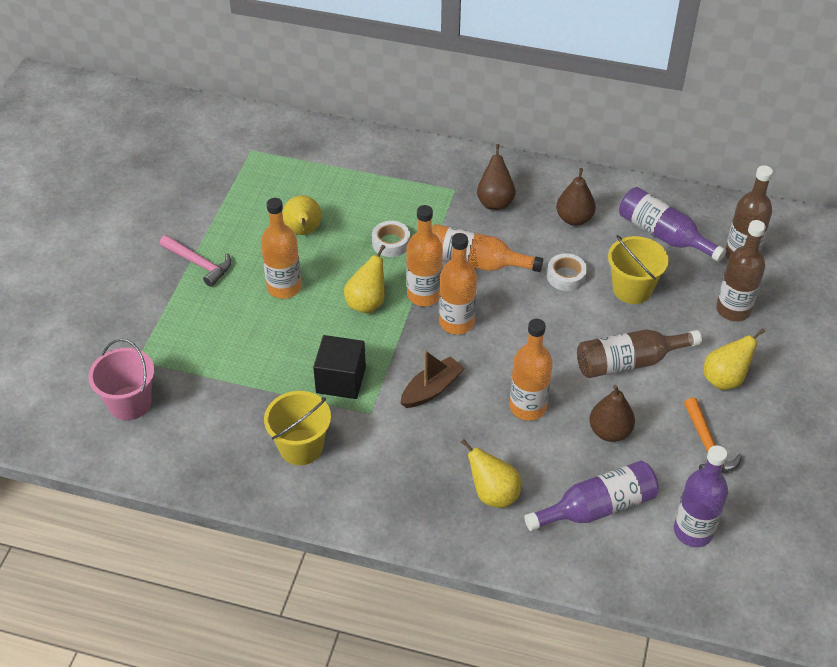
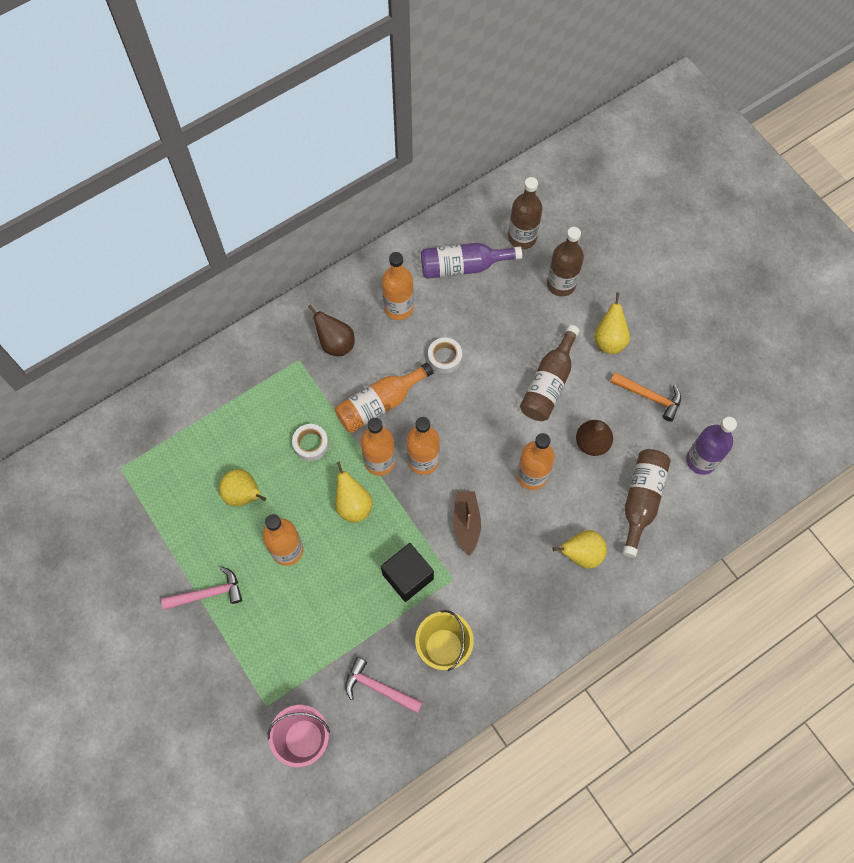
camera: 50 degrees left, 20 degrees up
purple bottle [524,461,659,531] -> brown bottle [622,449,671,558]
brown pear [556,168,596,226] -> orange bottle [382,252,414,320]
yellow bucket [608,235,669,304] -> none
none -> pink hammer [345,657,423,714]

